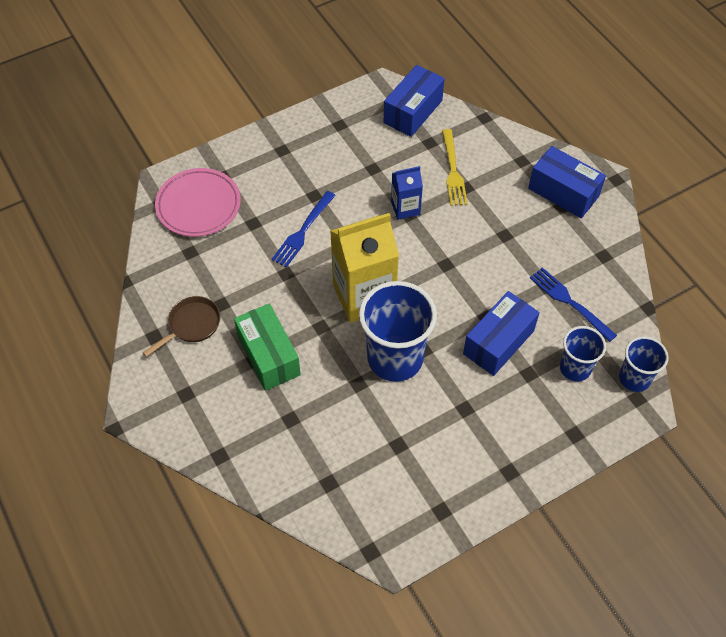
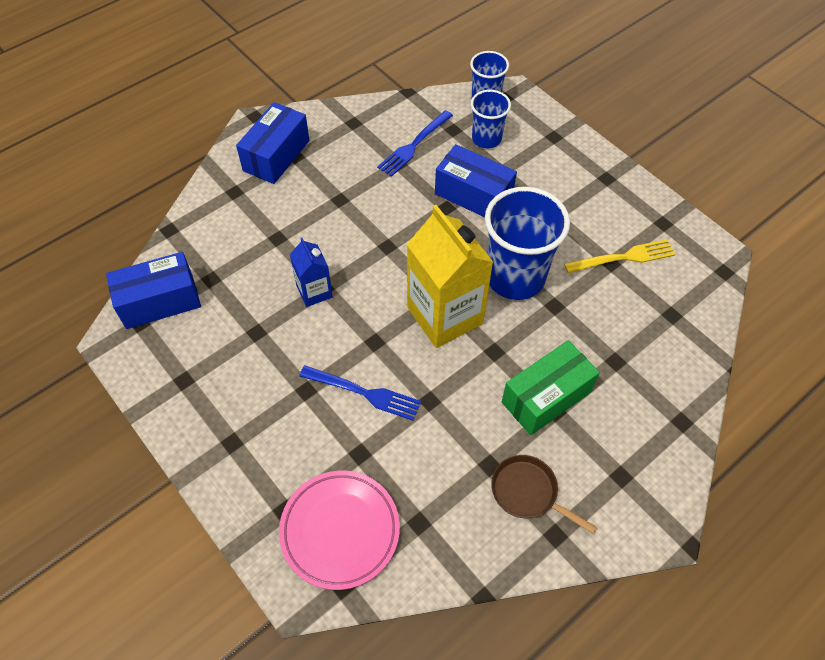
camera: 100 degrees left, 0 degrees up
blue box [384,65,445,137] -> blue box turned 45 degrees counterclockwise [106,252,201,329]
yellow fork [442,129,468,206] -> yellow fork moved to [564,239,675,273]

